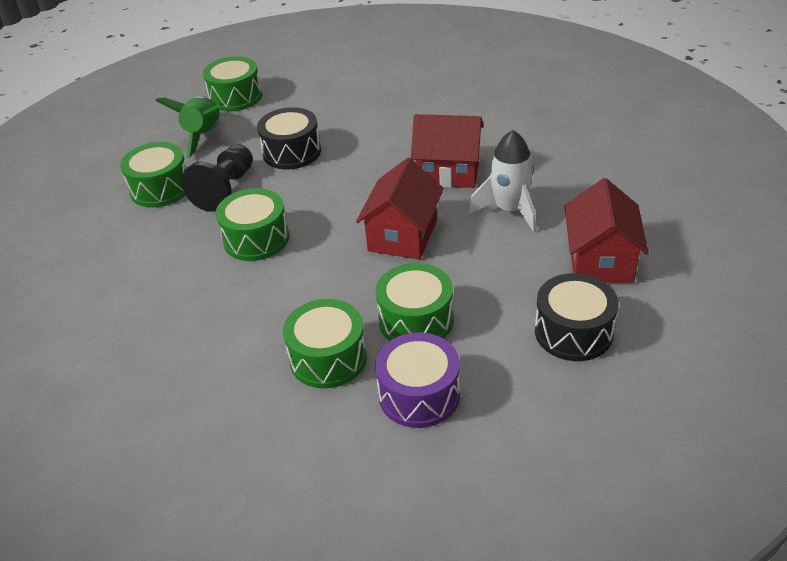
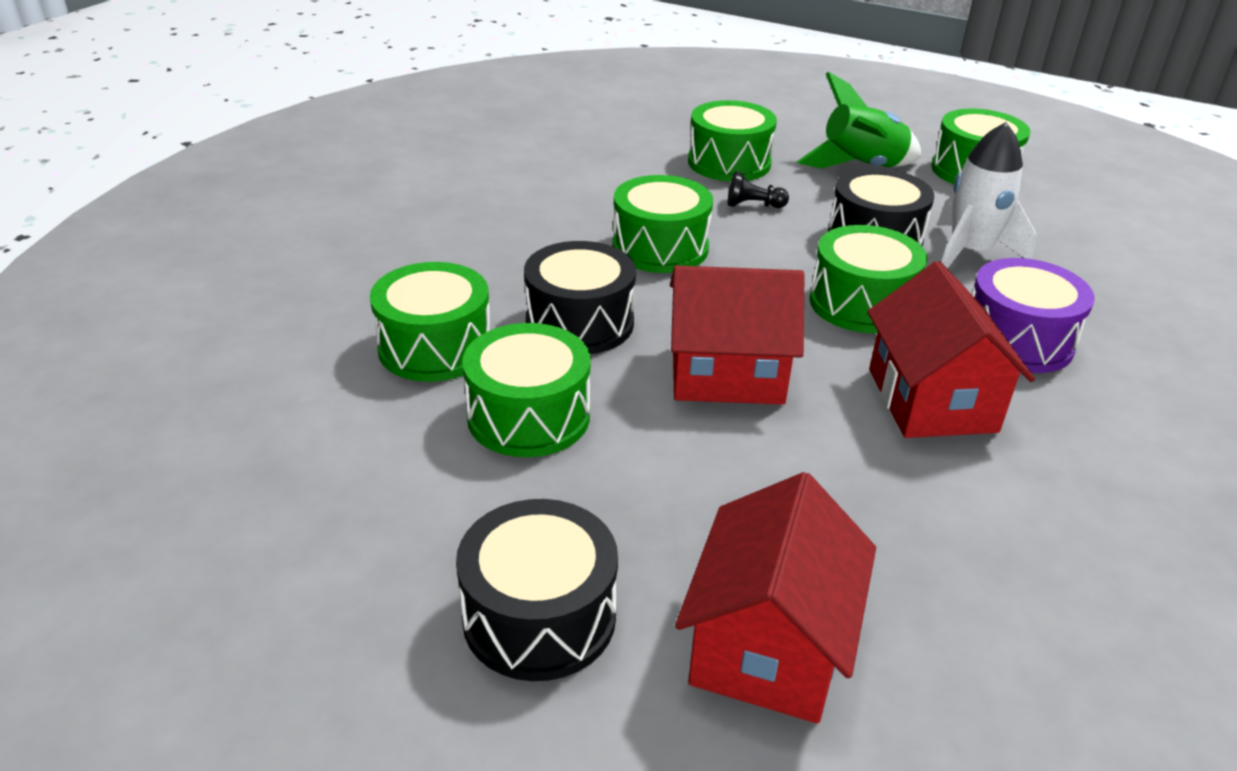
camera: 70 degrees right, 5 degrees down
black pawn [181,144,253,212] -> black pawn [728,171,789,208], size x0.48
purple drum [375,333,460,428] -> purple drum moved to [972,258,1095,373]
white rocket [469,130,536,232] -> white rocket moved to [937,122,1036,269]
red house [565,178,649,283] -> red house turned 60 degrees counterclockwise [675,472,876,724]
none -> black drum [524,241,636,354]
none -> green drum [809,225,927,333]

